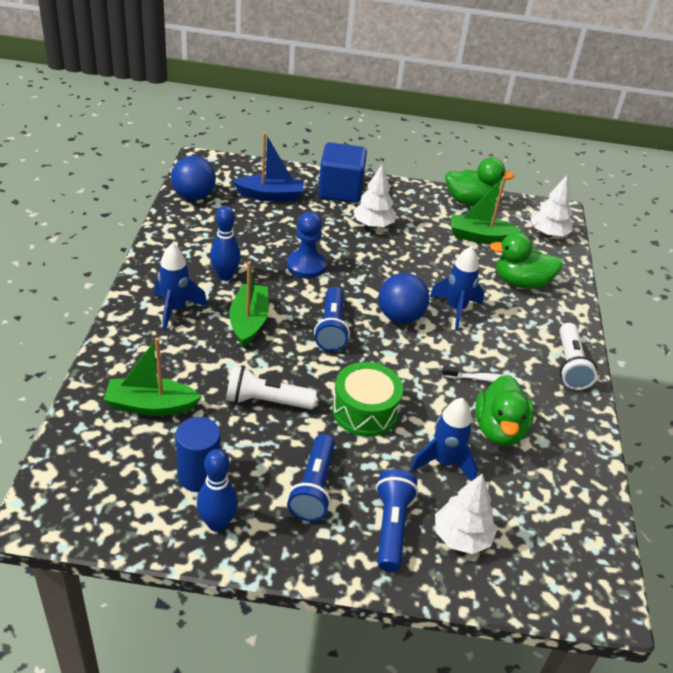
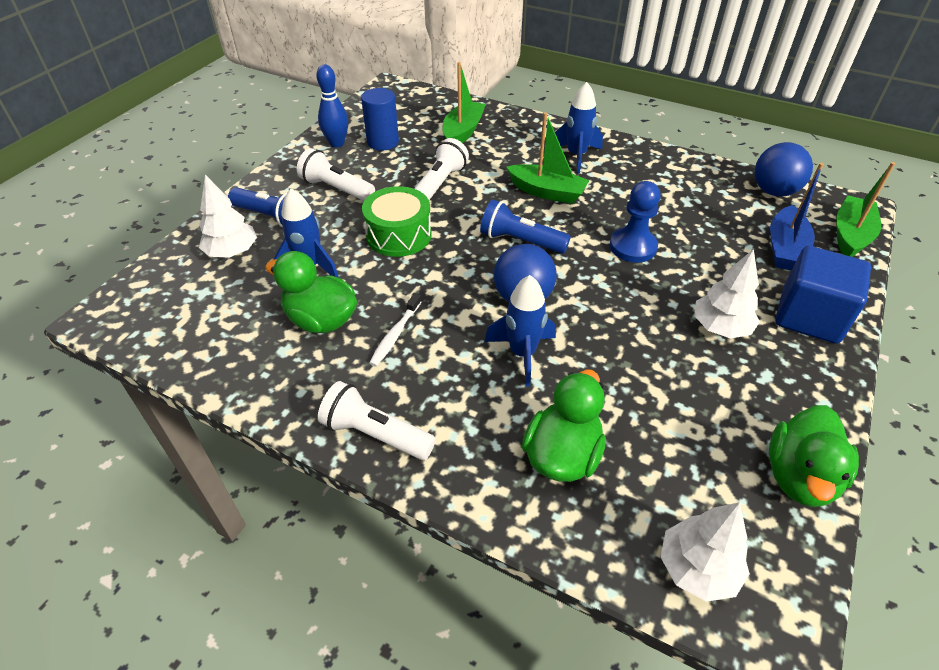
camera: 115 degrees right, 5 degrees up
blue bowling pin [210,206,241,281] -> none
blue flashlight [287,434,335,521] -> white flashlight [297,148,375,201]
green boat [451,177,523,244] -> green boat moved to [836,162,895,257]

